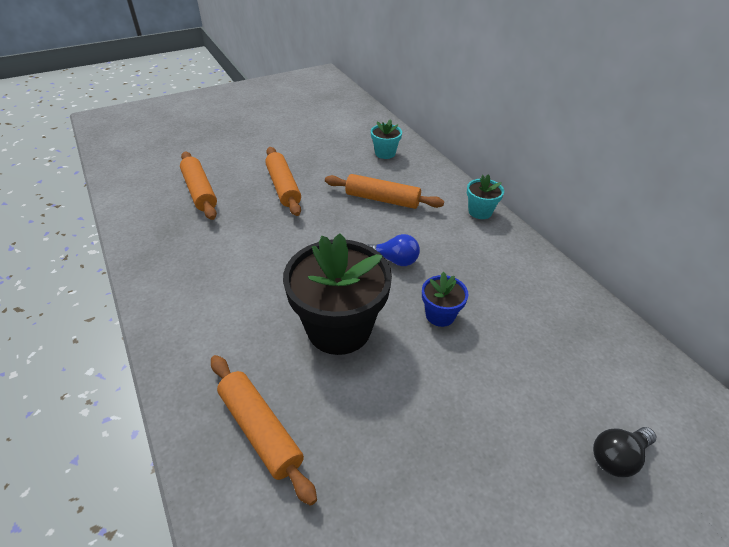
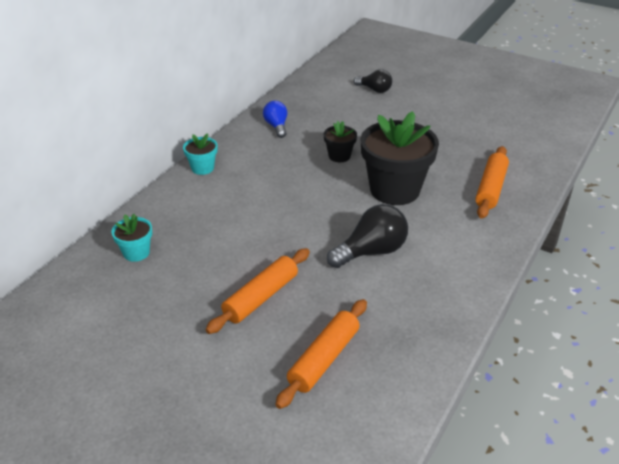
camera: 120 degrees left, 5 degrees down
orange rolling pin [325,174,444,209] -> none
blue light bulb [367,234,420,266] -> blue light bulb moved to [263,100,287,138]
blue flower pot [422,272,468,327] -> black flower pot [324,121,357,162]
none -> black light bulb [327,204,408,268]

